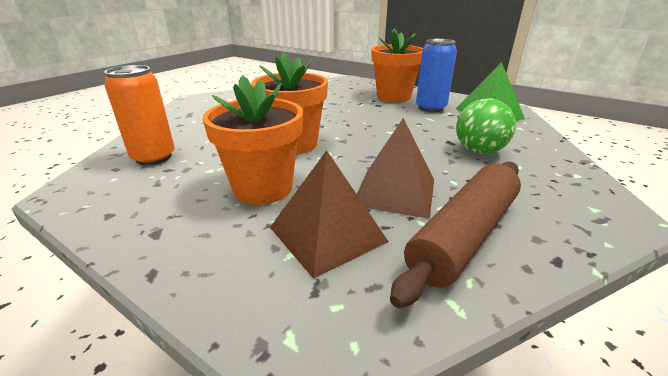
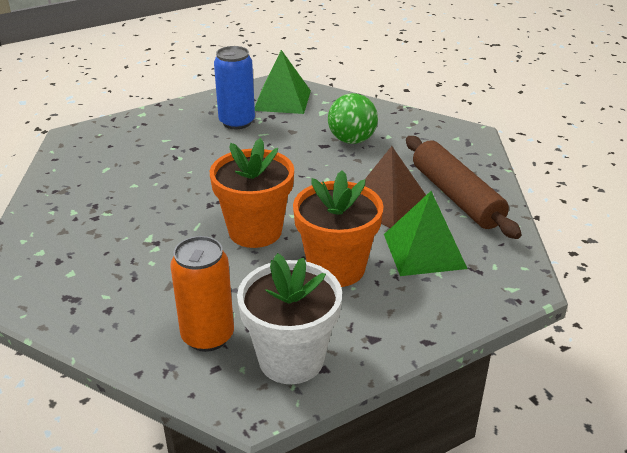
camera: 65 degrees left, 5 degrees up
brown pyramid [270,150,389,279] -> green pyramid [384,191,468,276]
orange flower pot [371,28,423,102] -> none
none -> white flower pot [237,253,342,384]

